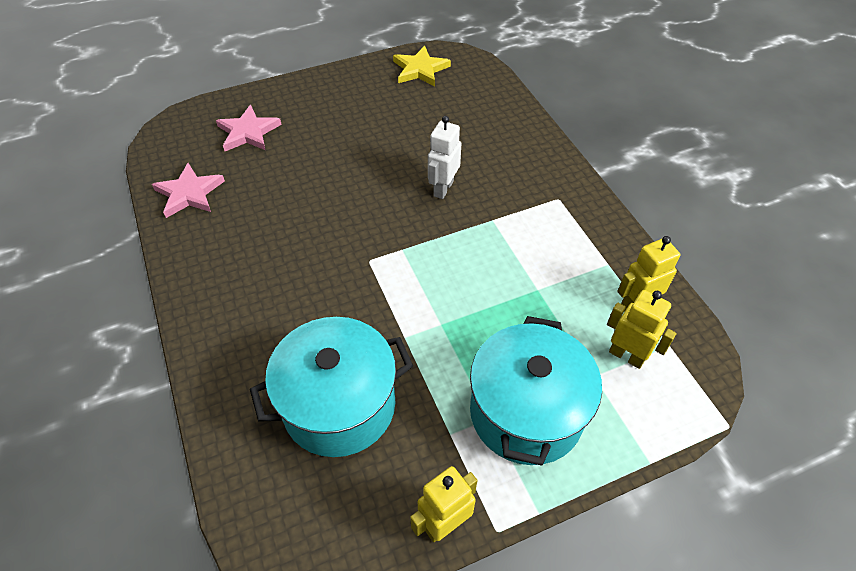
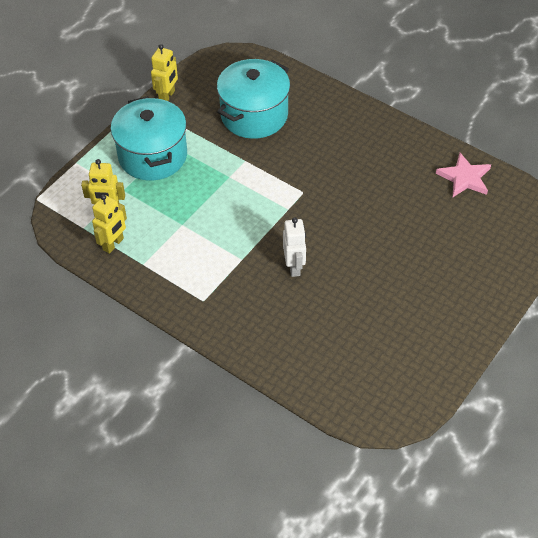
camera: 150 degrees right, 0 degrees up
pink star [216,105,282,151] -> none
yellow star [393,46,451,86] -> none

